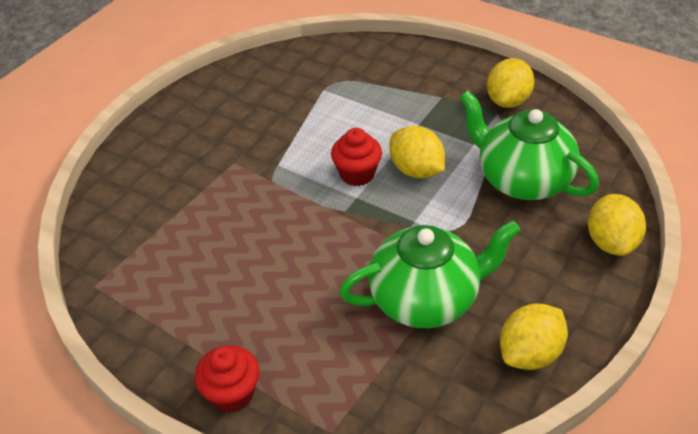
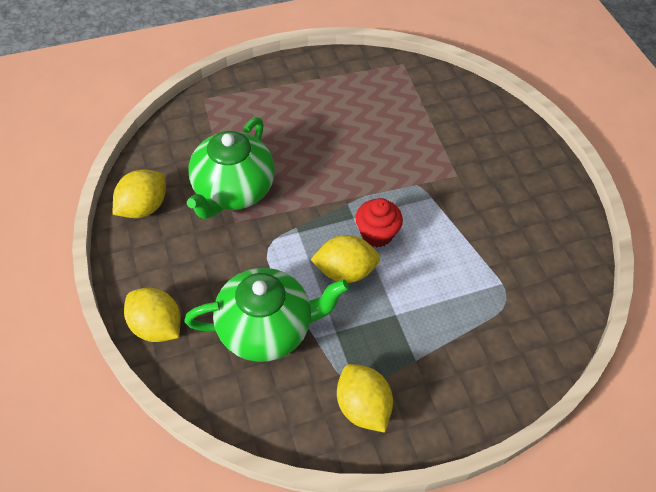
camera: 125 degrees right, 10 degrees up
red cupcake [195,346,260,413] -> none
yellow lemon [500,304,568,370] -> yellow lemon turned 45 degrees clockwise [113,170,166,218]

